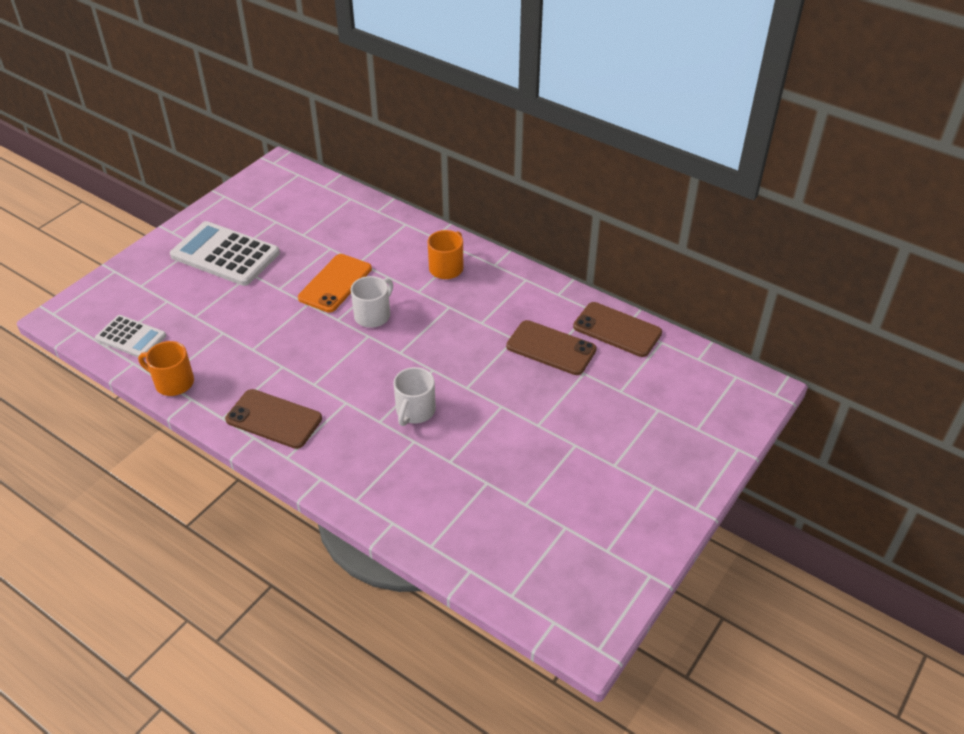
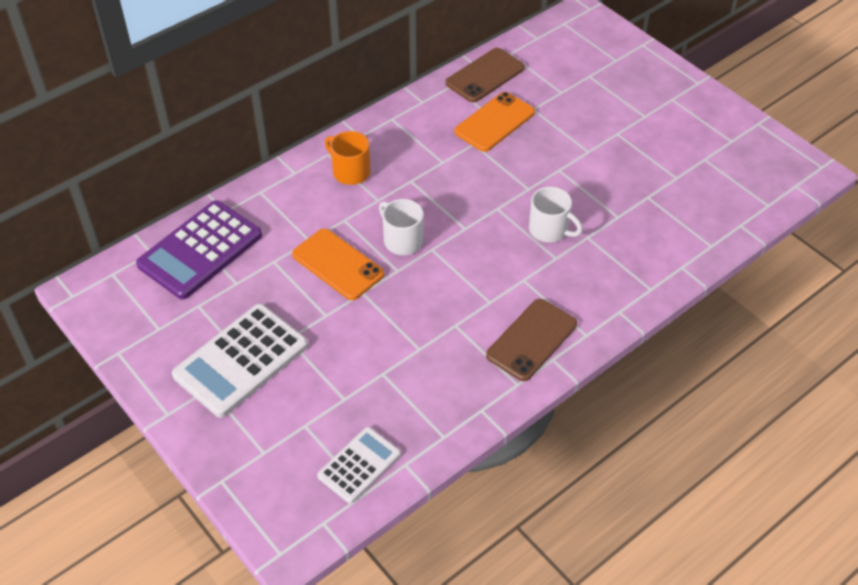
camera: 75 degrees left, 5 degrees up
orange mug [138,341,194,396] -> none
brown phone [506,320,597,375] -> orange phone [454,92,535,152]
none -> purple calculator [136,200,262,299]

